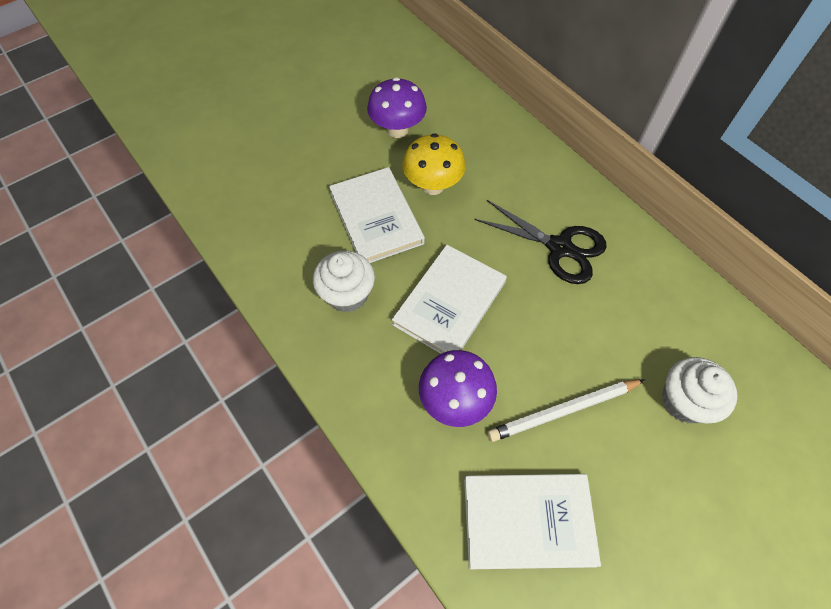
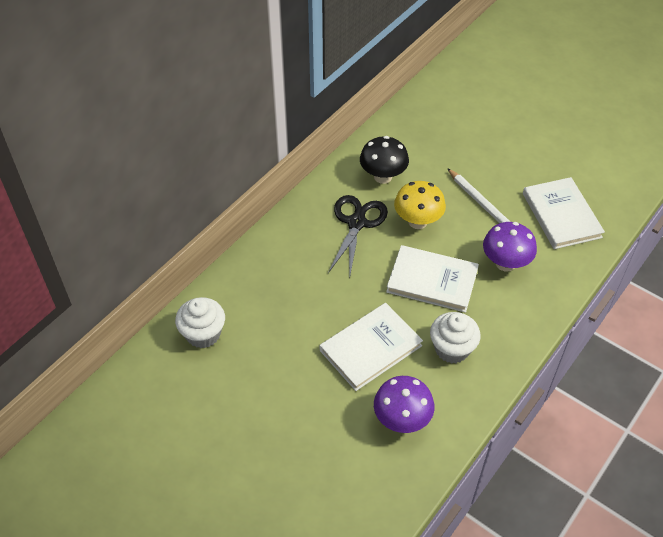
camera: 105 degrees left, 10 degrees down
purple mushroom [367,77,427,138] -> purple mushroom moved to [374,376,435,433]
yellow mushroom [402,133,466,195] -> yellow mushroom moved to [394,181,446,229]
white cupcake [662,357,738,423] -> white cupcake moved to [175,297,225,348]
none -> black mushroom [360,136,409,184]

